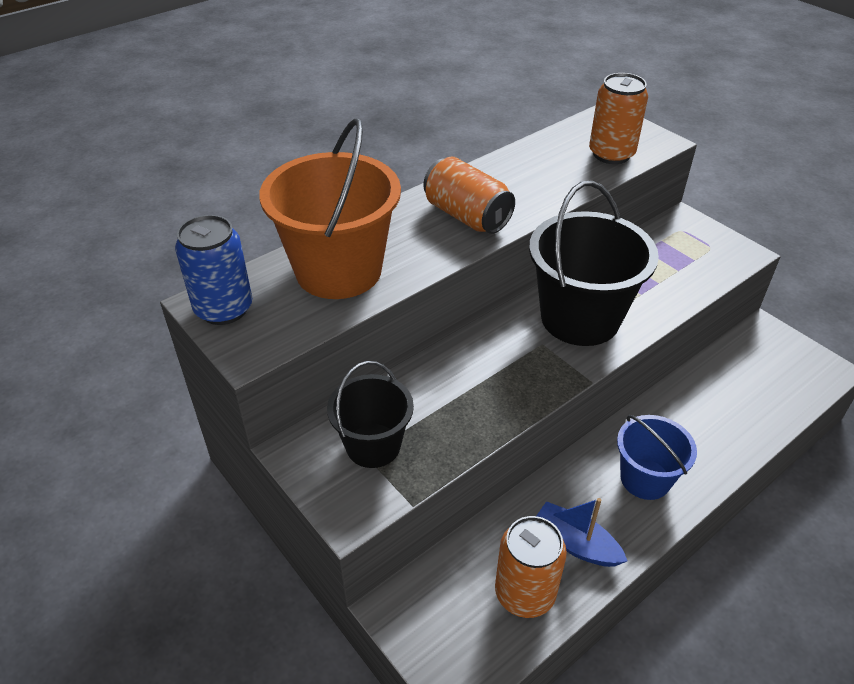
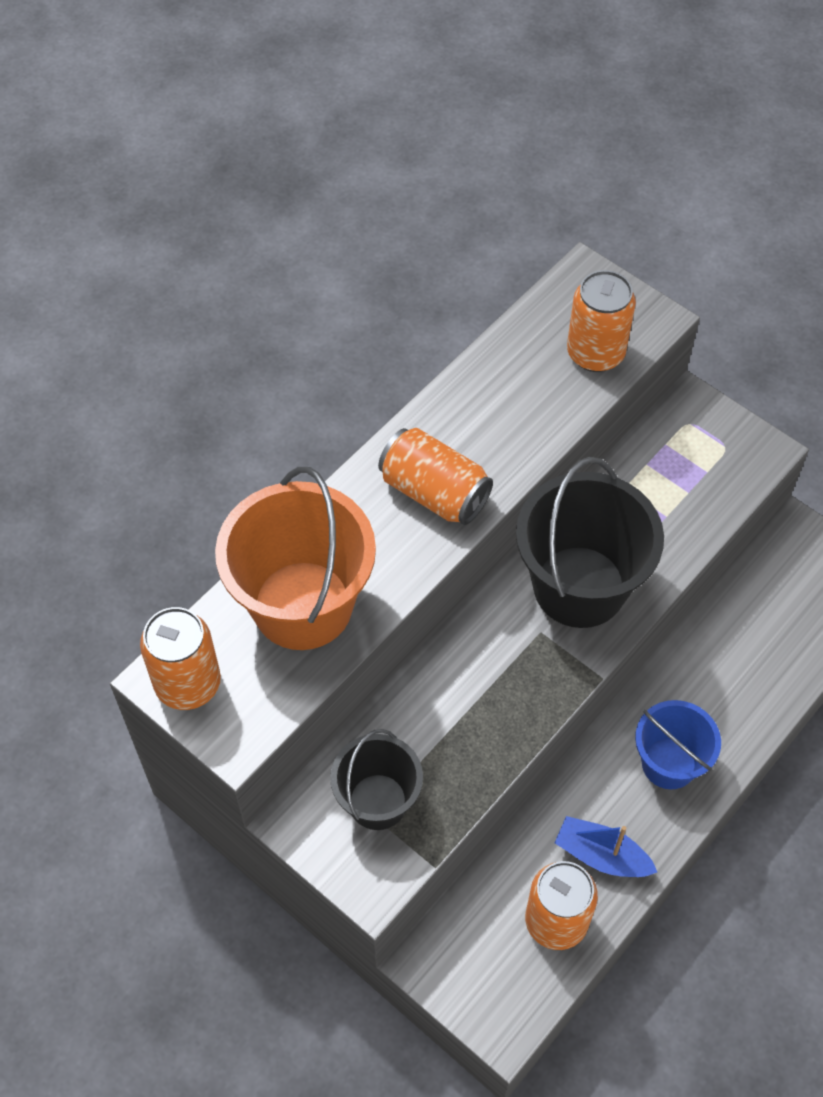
camera: 10 degrees left, 15 degrees up
blue can [175,215,252,325] -> orange can [140,607,221,710]

